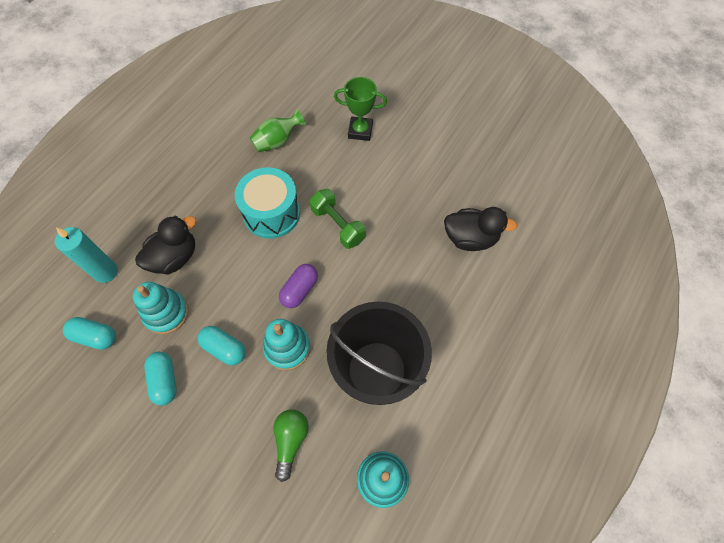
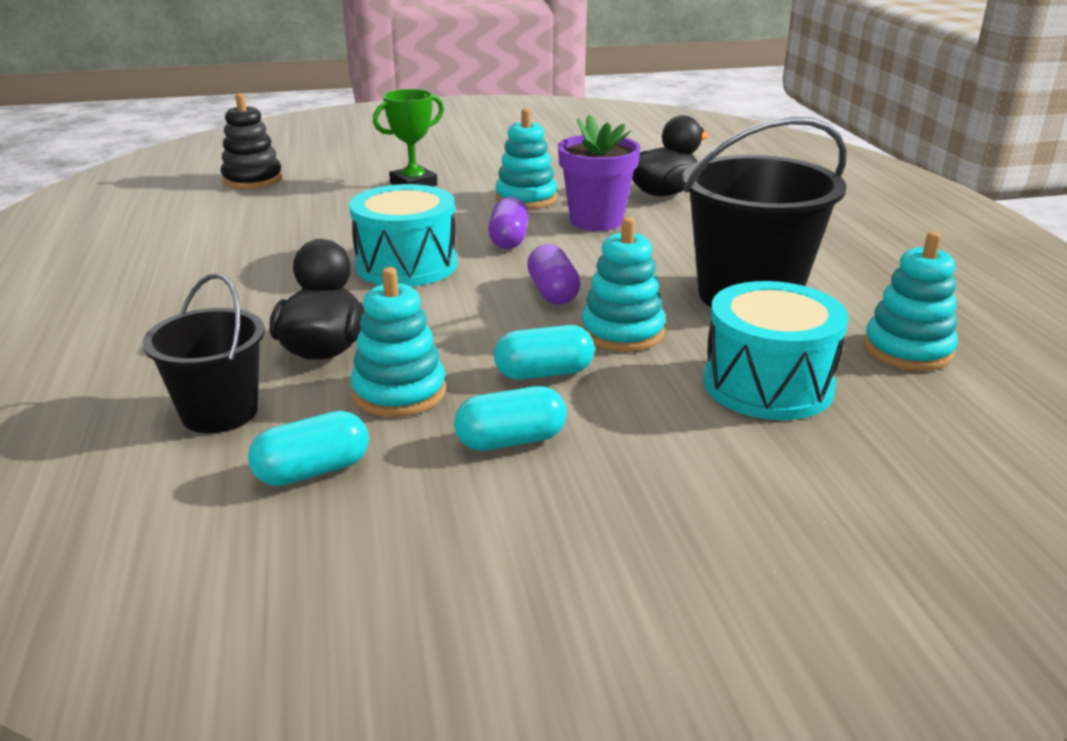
camera: 45 degrees left, 35 degrees down
turquoise candle [55,227,118,283] -> black bucket [142,273,265,433]
turquoise capsule [144,352,177,406] -> turquoise capsule turned 45 degrees counterclockwise [454,386,567,451]
green vase [250,109,306,152] -> none
green light bulb [273,409,309,482] -> turquoise drum [704,281,849,420]
green dumbbell [309,189,366,249] -> purple capsule [488,197,529,249]
none -> black stacking toy [221,93,283,189]
none -> turquoise stacking toy [495,108,557,209]
none -> purple flower pot [558,115,641,231]

